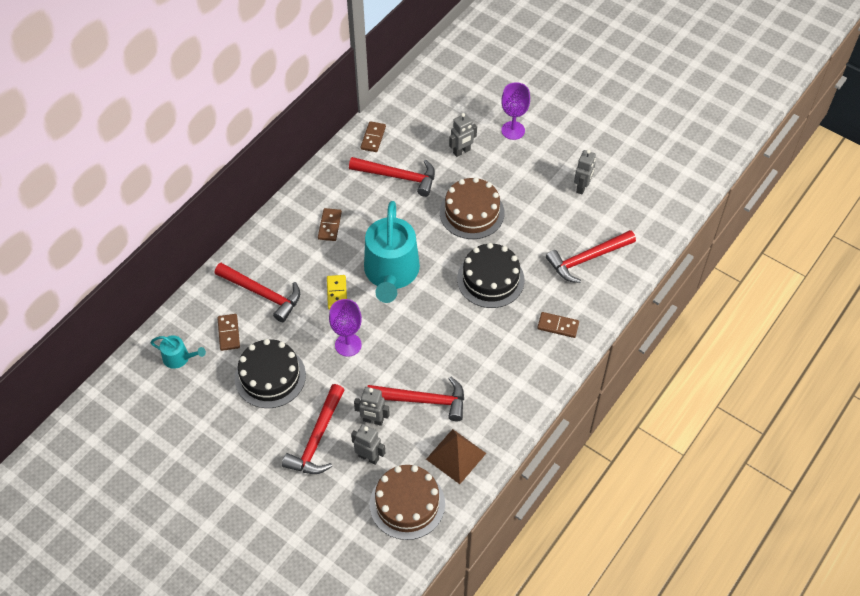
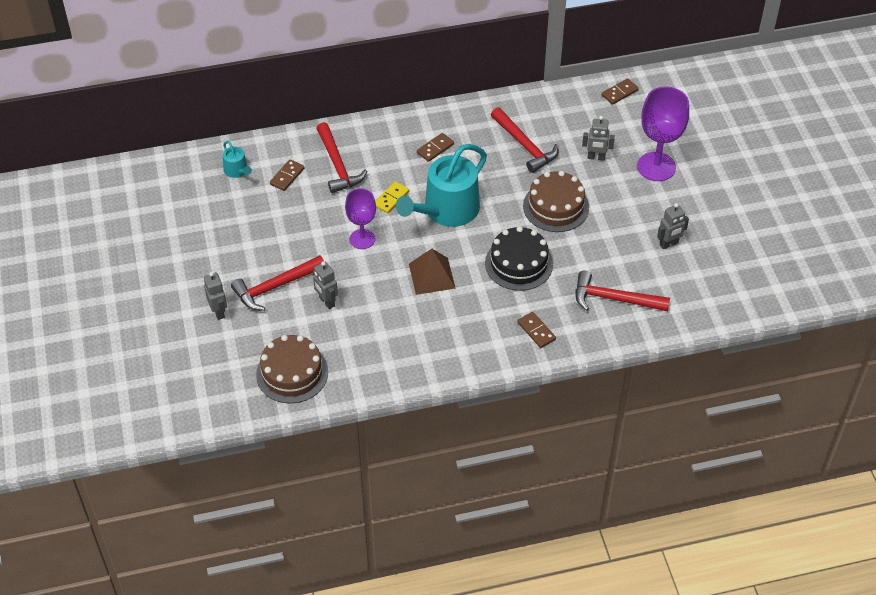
camera: 40 degrees right, 5 degrees down
black cake [235,339,306,408] -> none
grey robot [351,424,385,465] -> grey robot moved to [204,272,227,320]
brown domino [360,121,386,152] -> brown domino moved to [602,78,639,105]
red hammer [367,377,464,421] -> none
brown pyramid [426,429,486,484] -> brown pyramid moved to [409,249,456,295]
purple goblet [501,82,530,140] -> purple goblet [637,86,689,181], size x1.56

